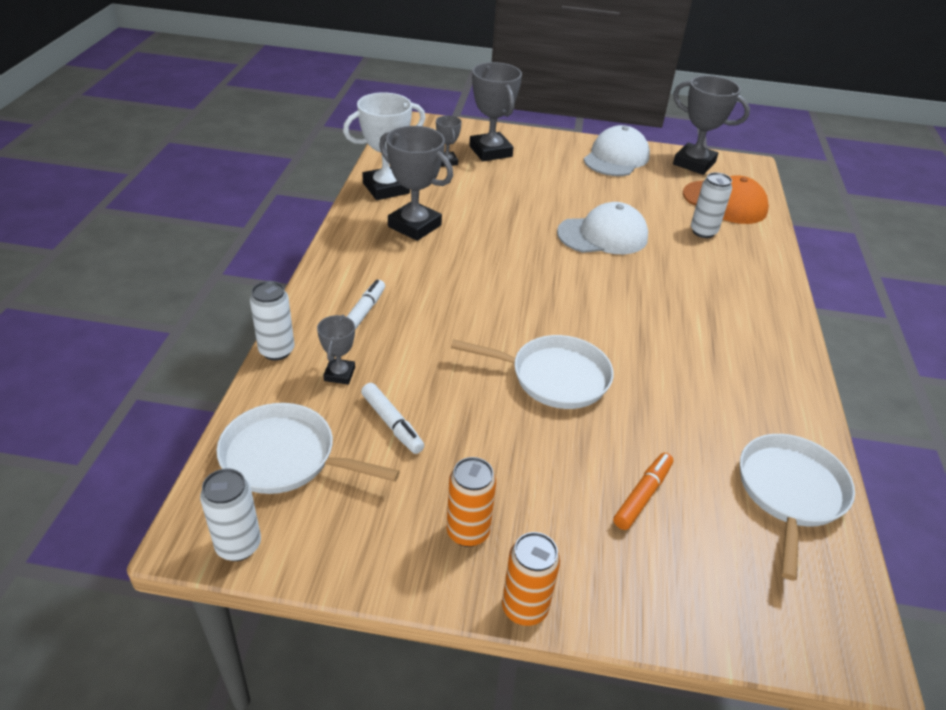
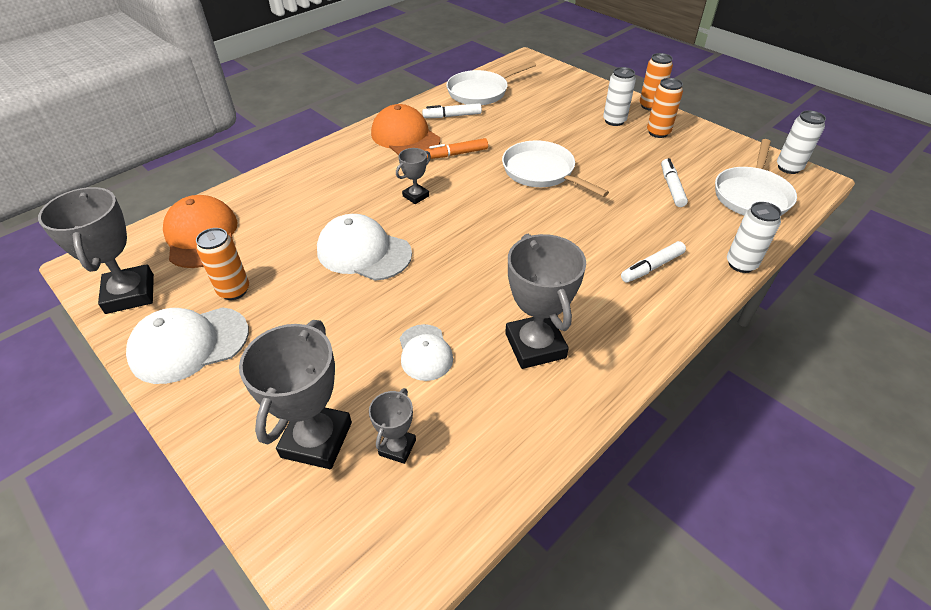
camera: 140 degrees left, 5 degrees up
white pan [217,403,400,494] -> white pan turned 60 degrees clockwise [715,139,797,215]
grey trophy [317,315,355,384] -> grey trophy moved to [396,148,431,204]
white trophy [343,92,425,200] -> none
orange marker [613,453,673,530] -> orange marker moved to [425,138,488,159]
white can [691,172,732,238] -> white can moved to [603,67,636,126]
none -> orange can [196,228,249,300]
none -> orange cap [371,104,440,155]
none -> white cap [399,324,453,381]
none -> white marker [422,103,482,118]

